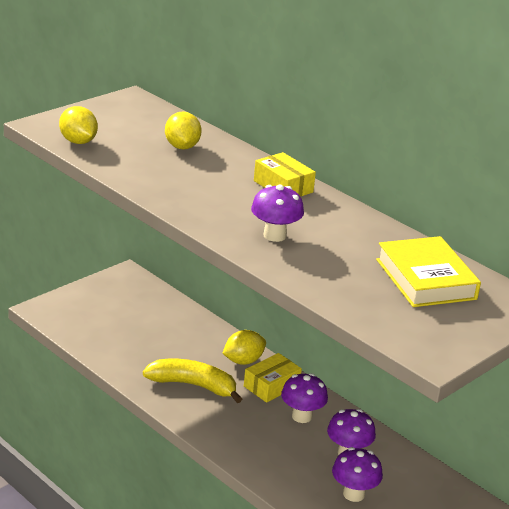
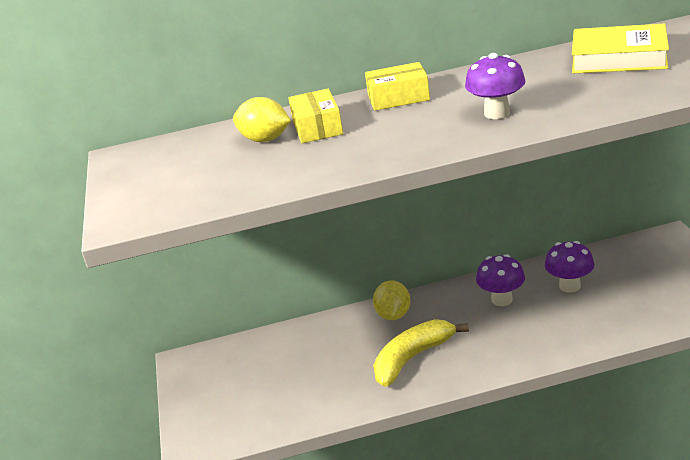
camera: 50 degrees left, 0 degrees up
yellow lemon [59,106,98,144] -> none
yellow box [244,353,302,403] -> yellow box moved to [288,88,343,143]
purple mushroom [332,447,383,502] -> none

